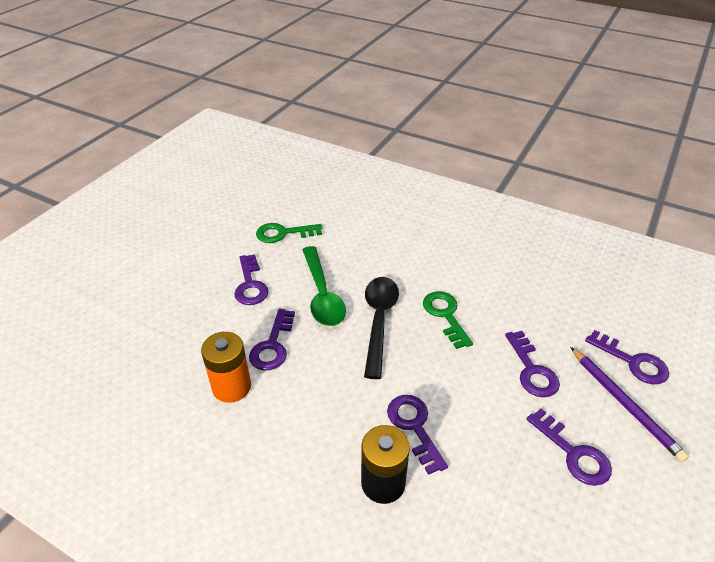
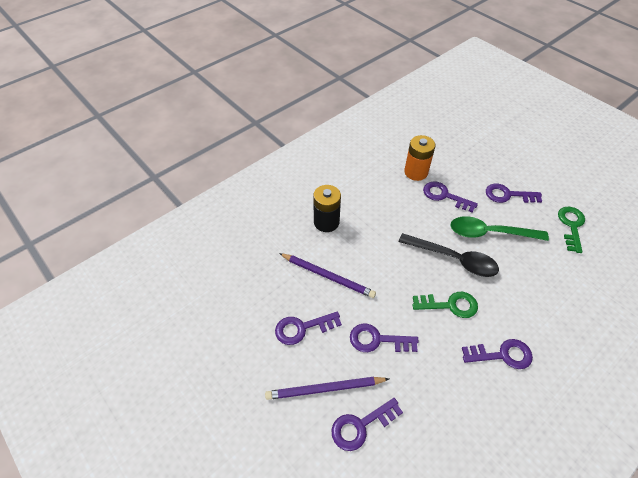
camera: 110 degrees right, 10 degrees up
purple key [387,395,448,475] -> purple key moved to [462,339,533,369]
none -> purple pencil [279,253,376,298]

